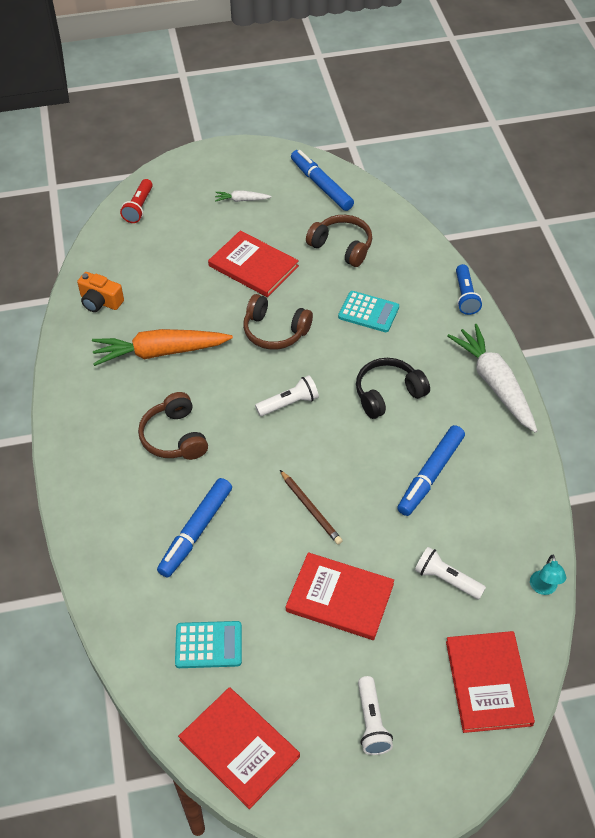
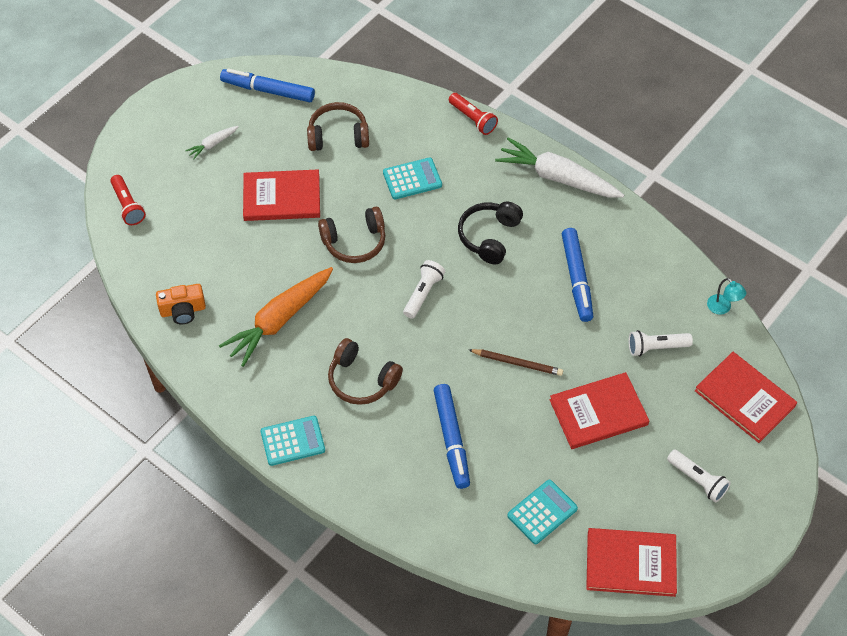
camera: 40 degrees left, 5 degrees up
blue flashlight [456,264,482,315] -> red flashlight [449,93,498,135]
none -> turquoise calculator [261,416,325,466]

